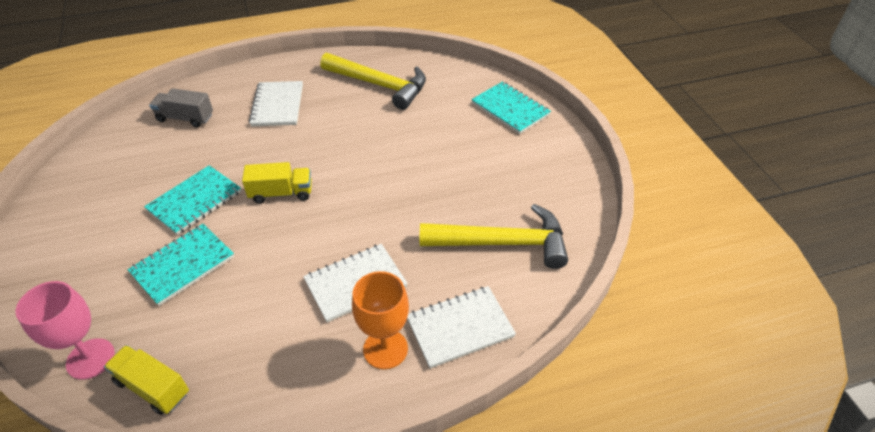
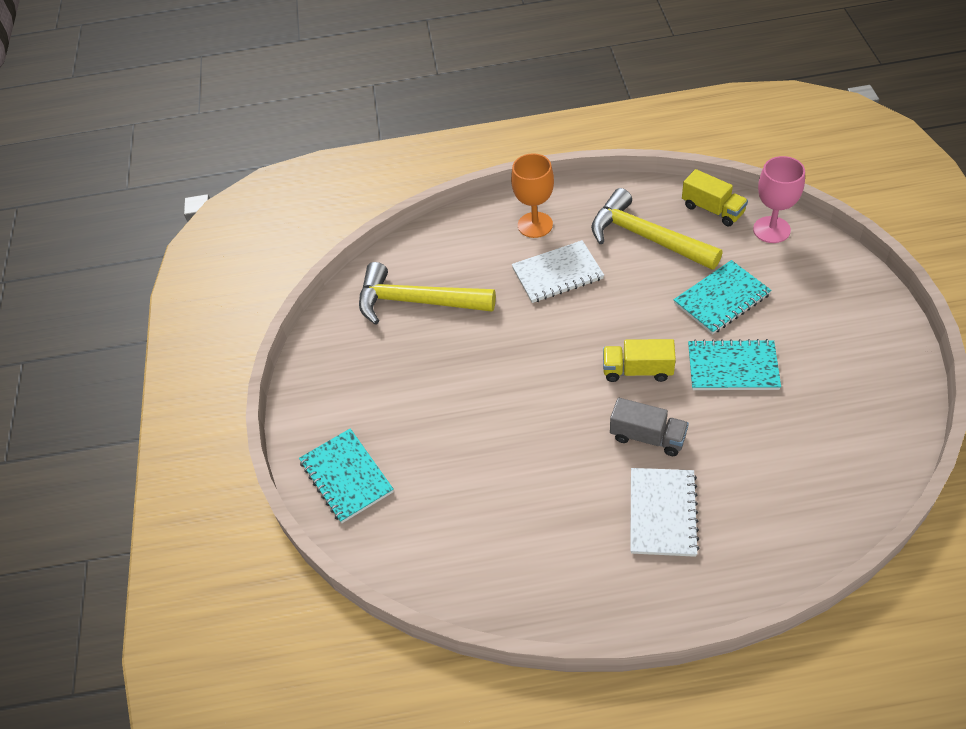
camera: 165 degrees left, 5 degrees up
turquoise notebook [144,165,241,235] -> turquoise notebook turned 45 degrees clockwise [688,339,781,390]
grey truck [149,88,213,127] -> grey truck moved to [610,398,689,456]
yellow hammer [320,53,426,110] -> yellow hammer moved to [591,188,723,270]
white notebook [407,286,516,368] -> none

